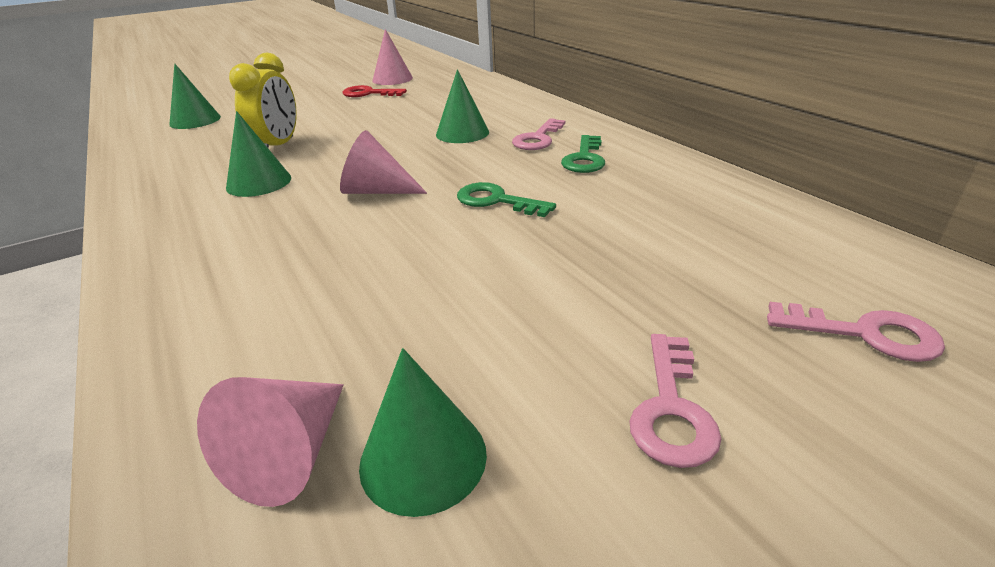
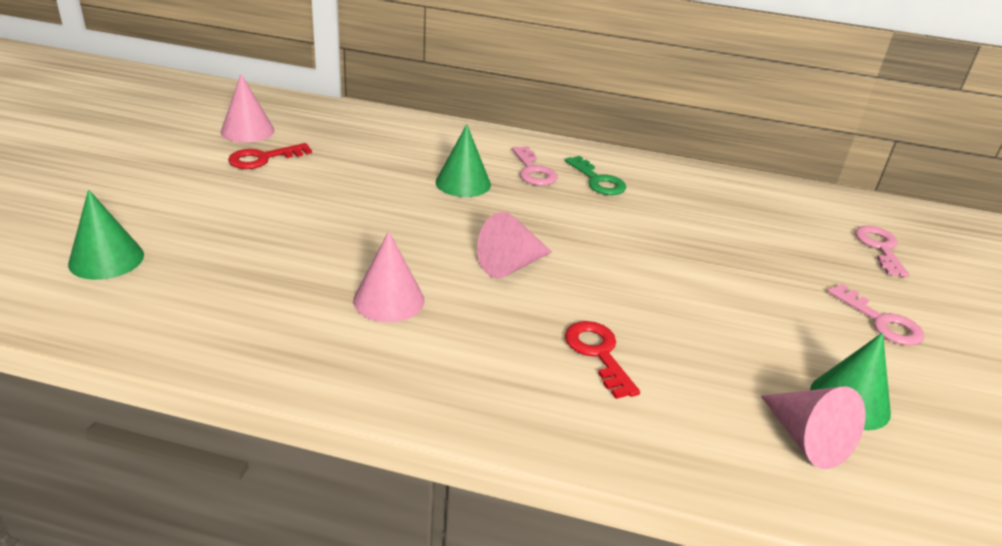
camera: 50 degrees left, 0 degrees up
green cone [226,111,291,197] -> pink cone [353,231,424,322]
yellow clock [229,53,297,148] -> none
green key [457,182,556,217] -> none
pink key [767,302,945,362] -> pink key turned 60 degrees counterclockwise [855,226,909,277]
none -> red key [565,321,640,399]

